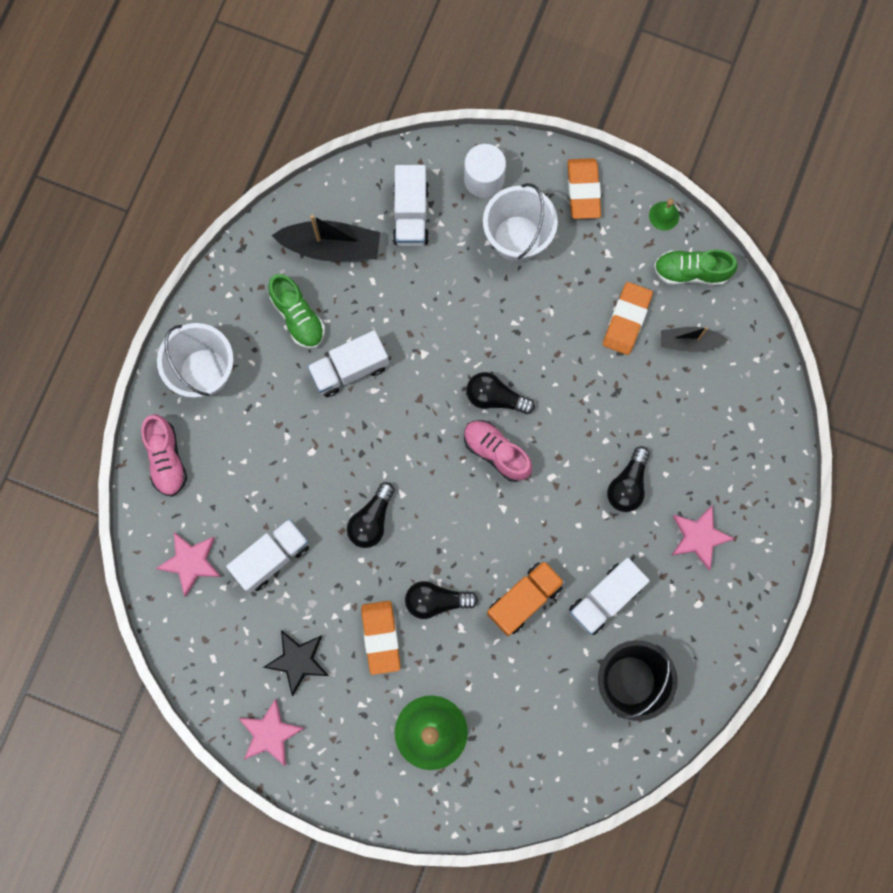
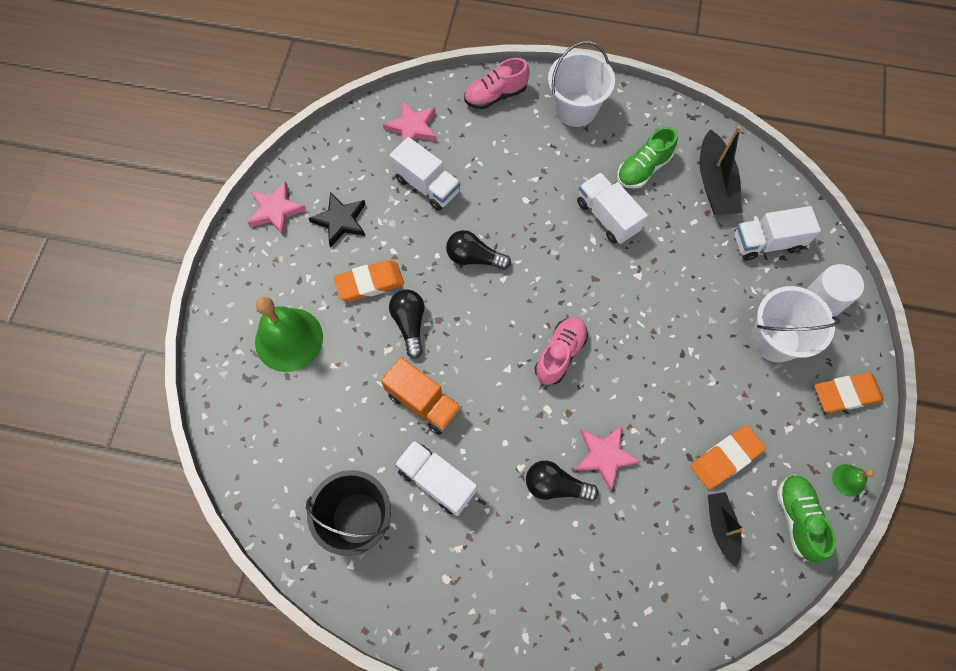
camera: 80 degrees right, 10 degrees down
black light bulb [466,372,535,414] -> none
orange eraser [603,282,653,355] -> orange eraser turned 45 degrees counterclockwise [690,425,766,490]
pink star [671,505,735,570] -> pink star moved to [574,425,641,490]

